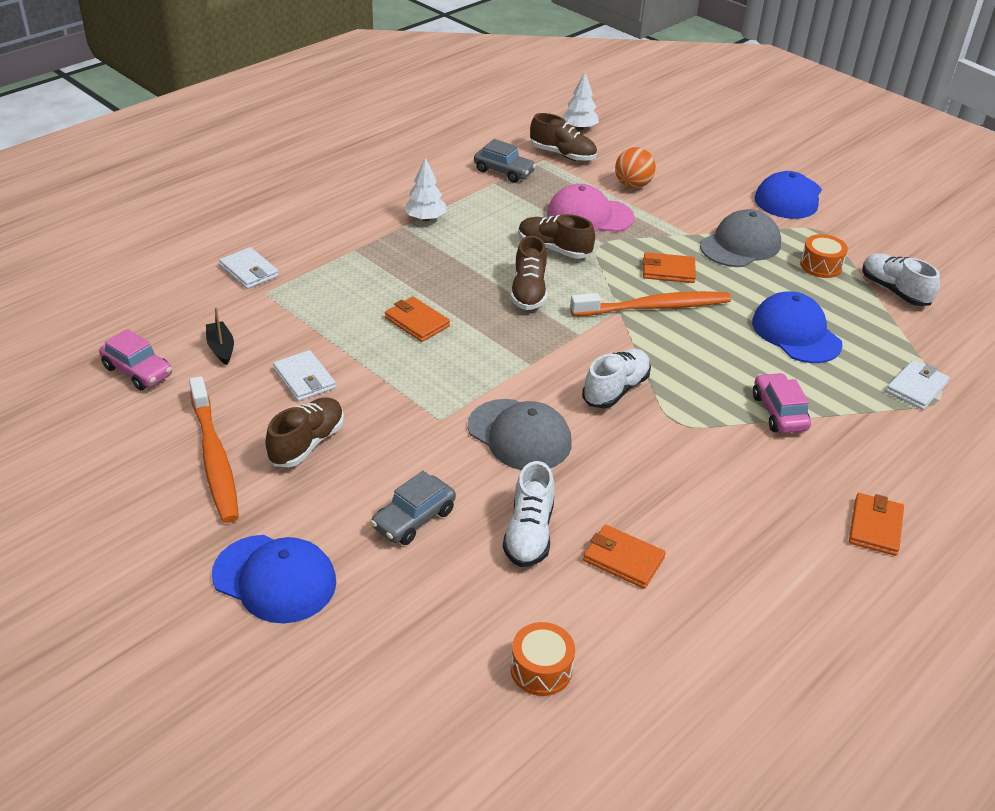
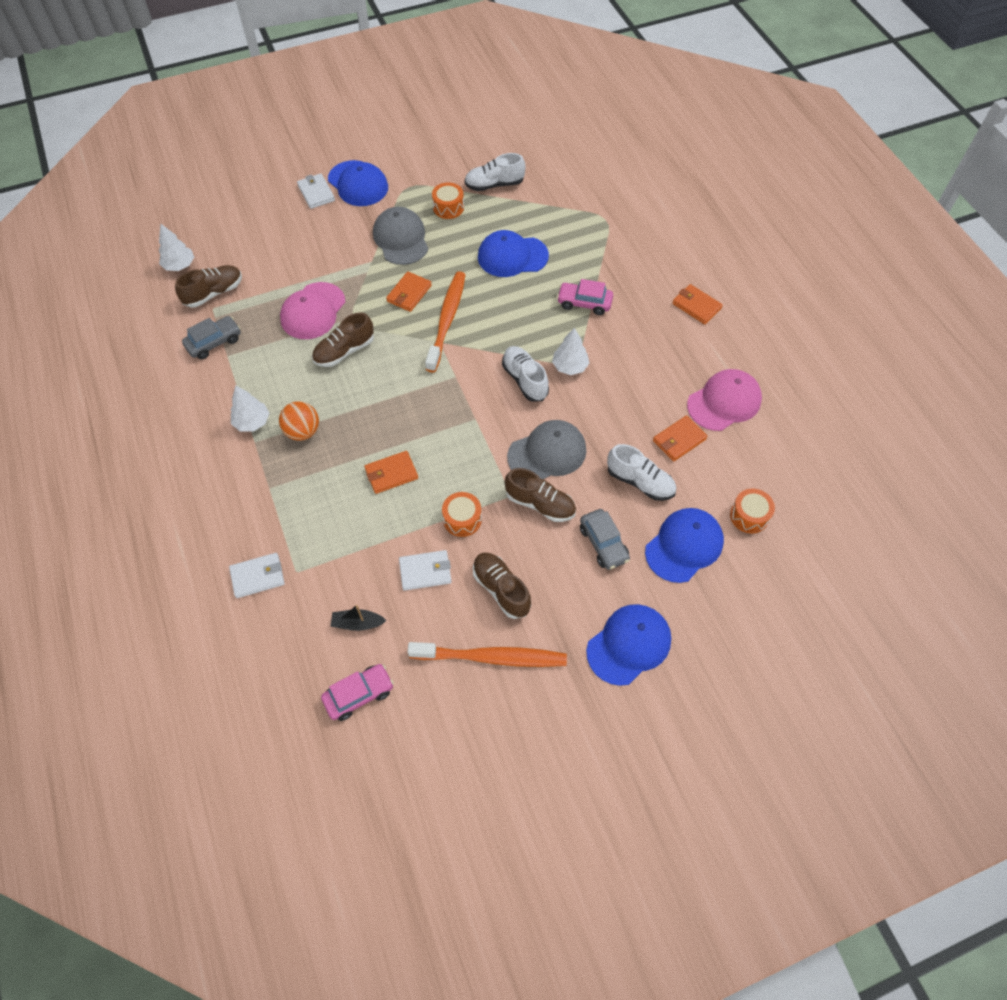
camera: 65 degrees left, 20 degrees up
brown shoe [510,235,547,310] -> brown shoe moved to [505,468,576,522]
orange ball [615,147,656,188] -> orange ball moved to [279,401,319,441]
white wallet [886,360,950,410] -> white wallet moved to [297,174,335,209]
none -> orange drum [442,492,482,537]
none -> white tree [552,328,589,375]
none -> blue cap [645,508,724,583]
none -> pink cap [687,369,762,431]

